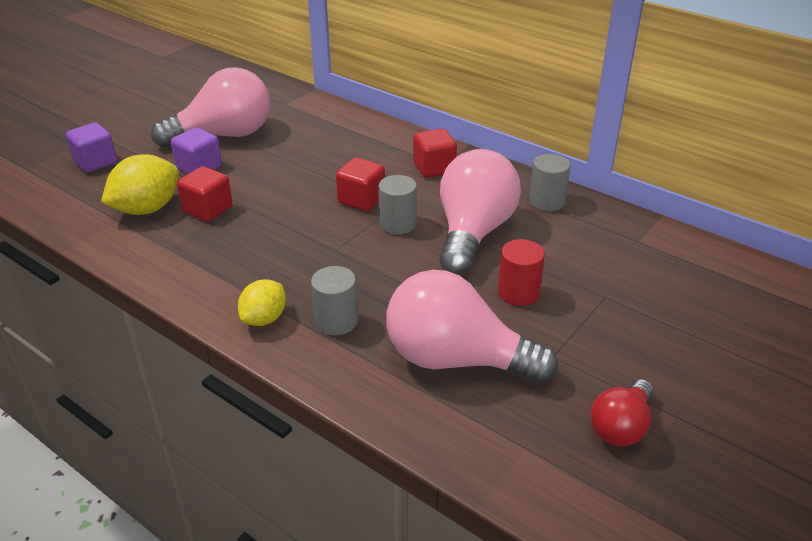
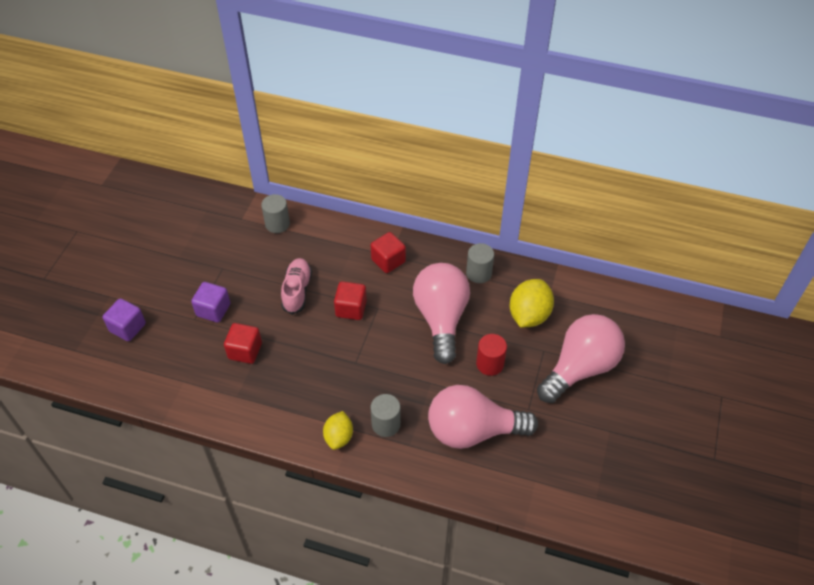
camera: 20 degrees left, 15 degrees up
yellow lemon [101,154,179,215] -> yellow lemon moved to [510,279,554,328]
pink light bulb [151,67,270,148] -> pink light bulb moved to [537,314,625,403]
grey cylinder [378,175,417,235] -> grey cylinder moved to [261,194,290,233]
red light bulb [590,379,653,447] -> none
none -> pink shoe [281,258,312,315]

